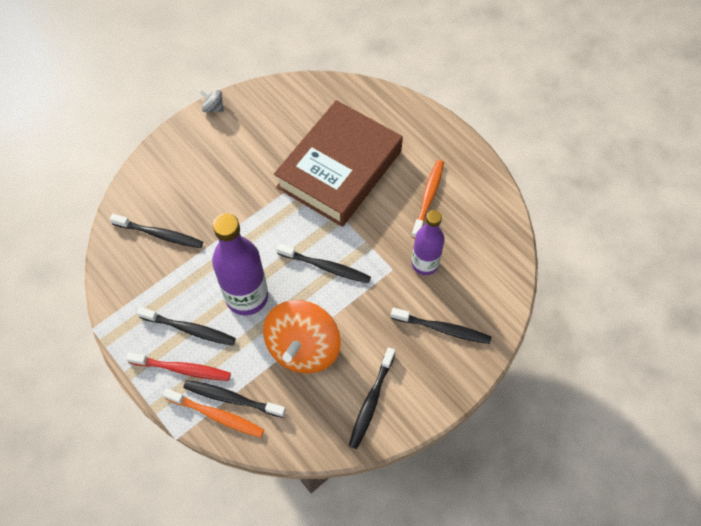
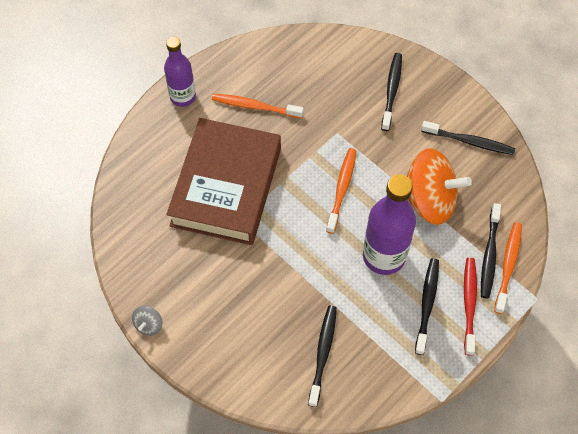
camera: 95 degrees left, 0 degrees up
brown book [274,100,403,227] -> brown book turned 75 degrees clockwise [166,118,281,245]
black toothbrush [277,244,371,284] -> orange toothbrush [326,148,357,234]
purple bottle [411,210,445,275] -> purple bottle moved to [164,37,196,107]

